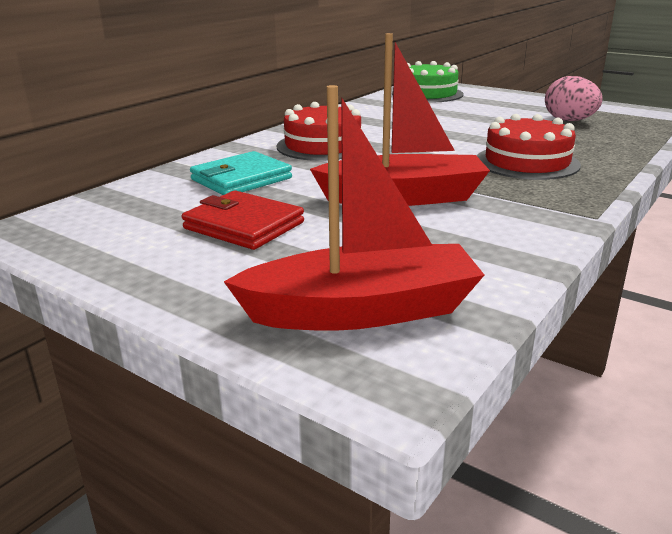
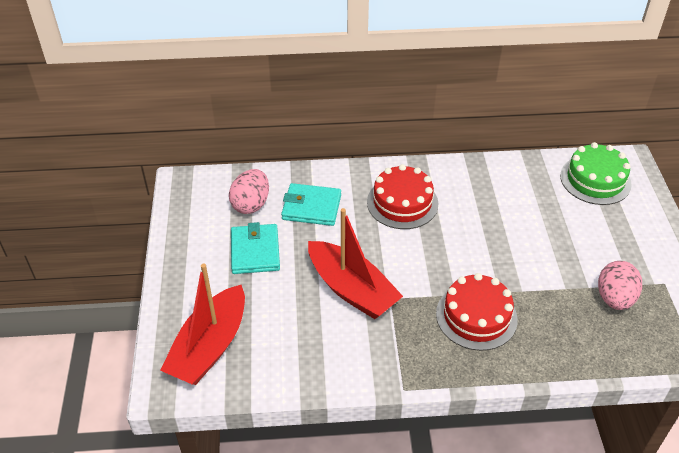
camera: 50 degrees right, 20 degrees up
red wallet [182,191,304,250] -> turquoise wallet [231,222,280,274]
red boat [224,85,484,331] -> red boat turned 75 degrees clockwise [160,264,245,385]
none -> pink egg [229,169,269,214]

